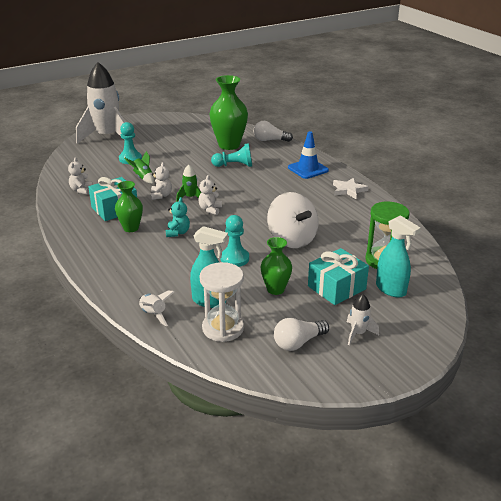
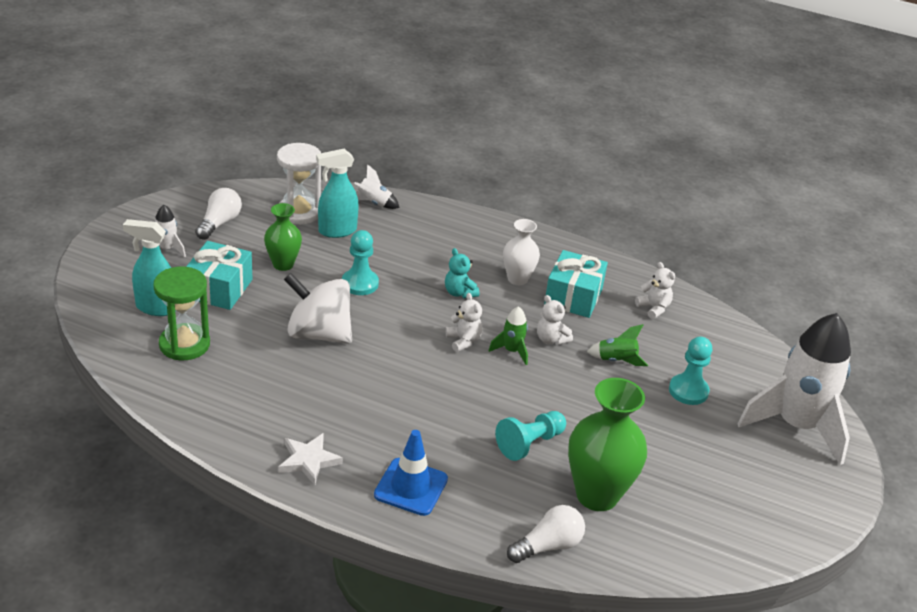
camera: 140 degrees right, 5 degrees up
green vase [115,181,143,232] -> white vase [503,219,540,285]

